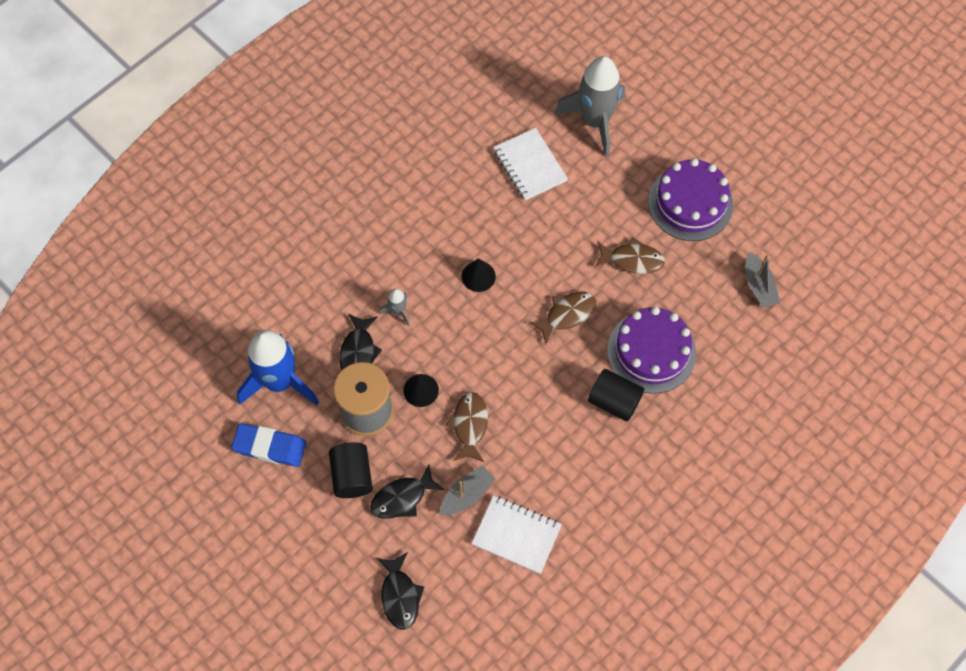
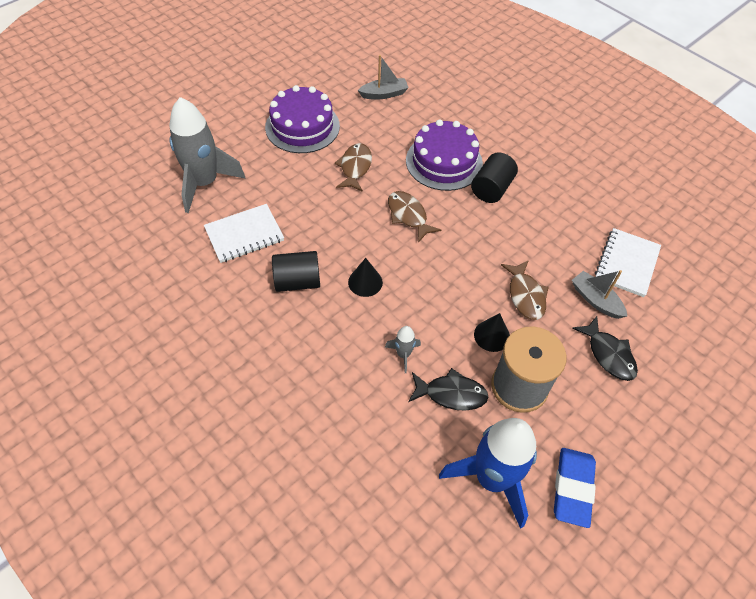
camera: 90 degrees left, 10 degrees down
black cylinder [329,443,373,498] -> black cylinder moved to [272,251,320,292]
black fish [376,552,424,630] -> none
brown fish [445,392,488,462] -> brown fish turned 105 degrees counterclockwise [501,260,549,320]

